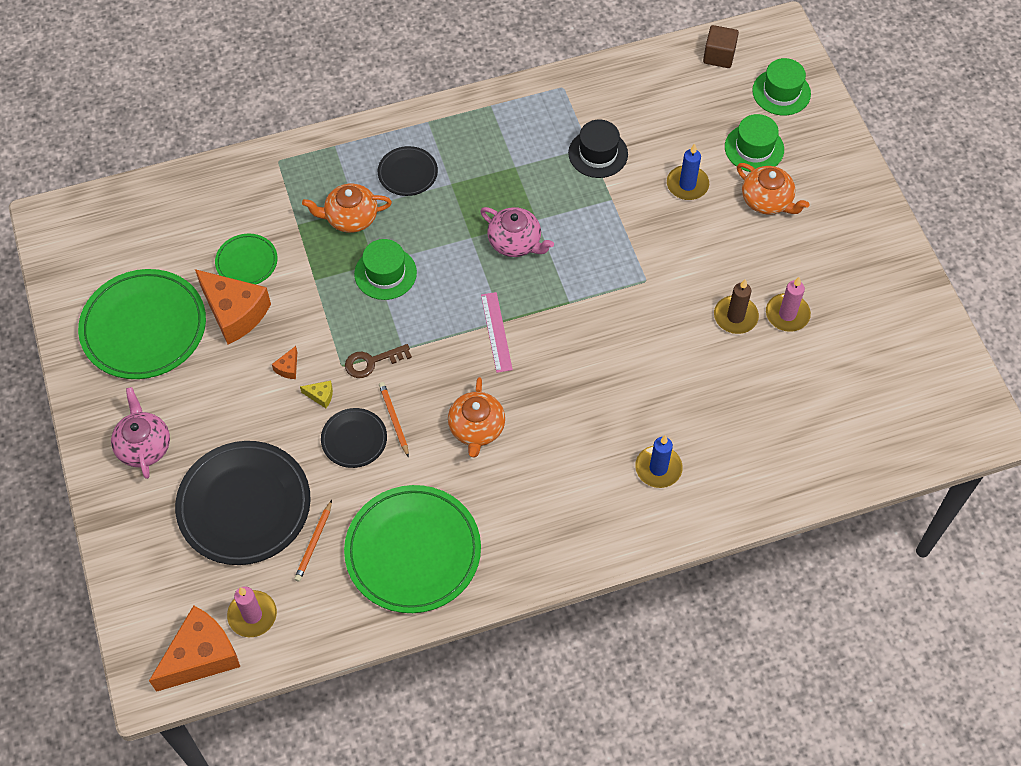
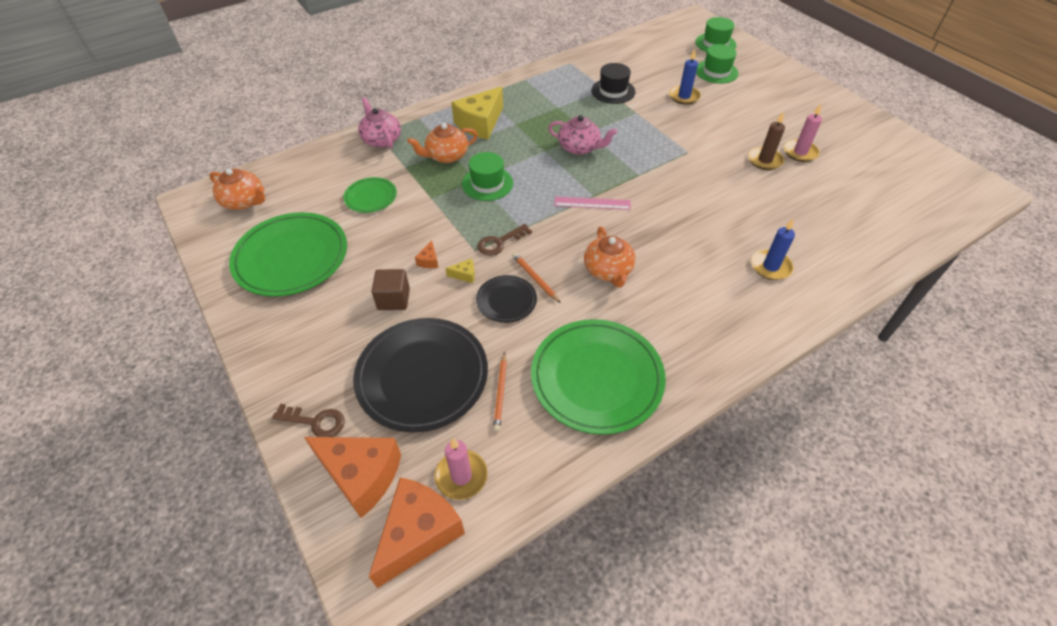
camera: 15 degrees left, 10 degrees down
pink teapot [111,387,170,479] -> pink teapot moved to [358,97,401,149]
orange cheese [195,269,271,344] -> orange cheese moved to [304,437,401,518]
black plate [378,146,438,196] -> yellow cheese [451,86,503,139]
pink ruler [481,292,513,373] -> pink ruler turned 60 degrees counterclockwise [554,197,631,210]
brown cube [703,25,739,68] -> brown cube moved to [372,269,410,310]
orange teapot [737,163,810,215] -> orange teapot moved to [209,168,265,210]
none -> brown key [272,404,345,437]

